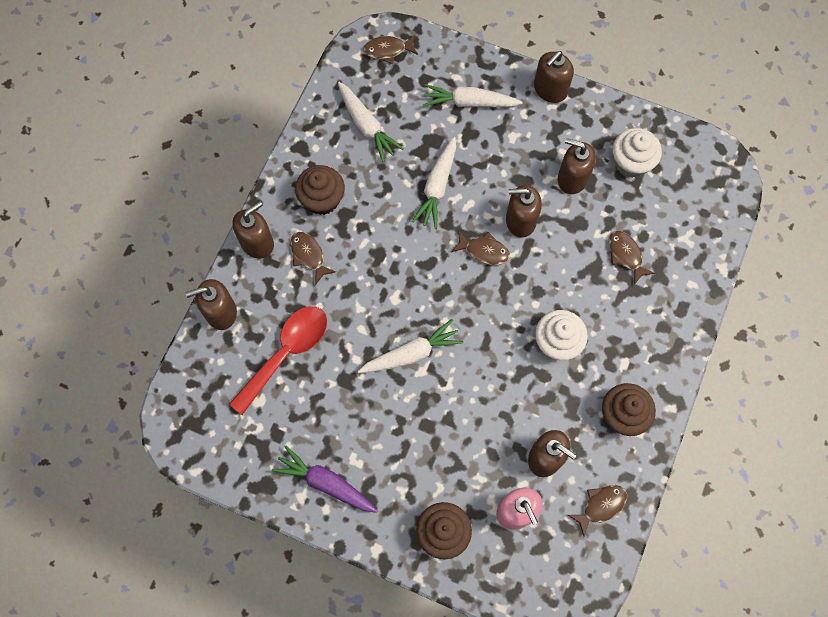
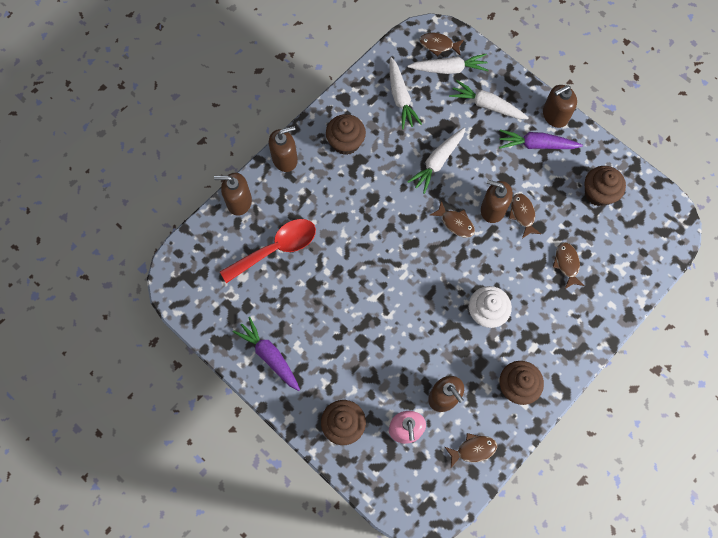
camera: 20 degrees right, 0 degrees up
brown fish [290,232,336,285] -> brown fish moved to [509,193,541,238]
white carrot [358,319,463,373] -> white carrot moved to [408,54,489,74]
brown soap dispenser [558,138,596,194] -> none
white cupcake [613,128,662,178] -> brown cupcake [585,166,626,206]
none -> purple carrot [499,130,583,149]

